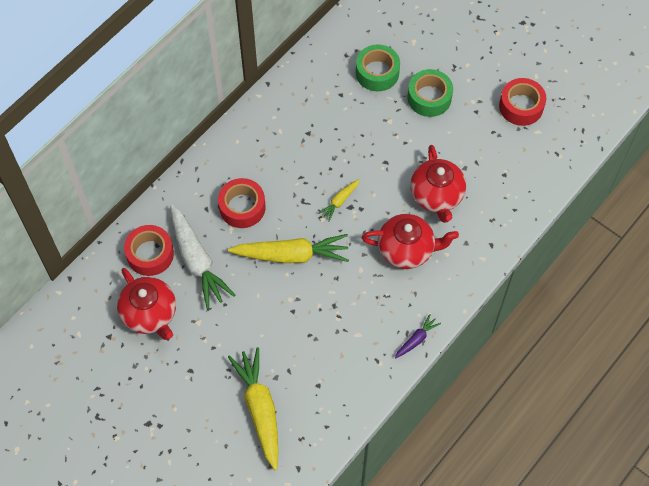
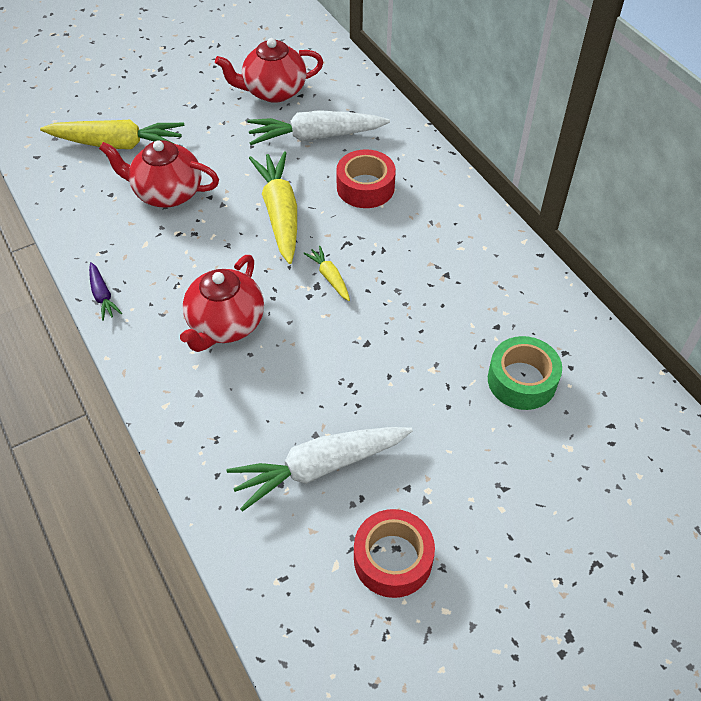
camera: 110 degrees right, 10 degrees down
red tape [124,225,174,276] -> none
yellow carrot [228,234,349,263] -> yellow carrot turned 150 degrees clockwise [249,151,297,264]
green tape [407,69,453,117] -> none
red teapot [410,145,466,223] -> red teapot moved to [99,140,219,208]
none -> white carrot [227,427,413,512]

